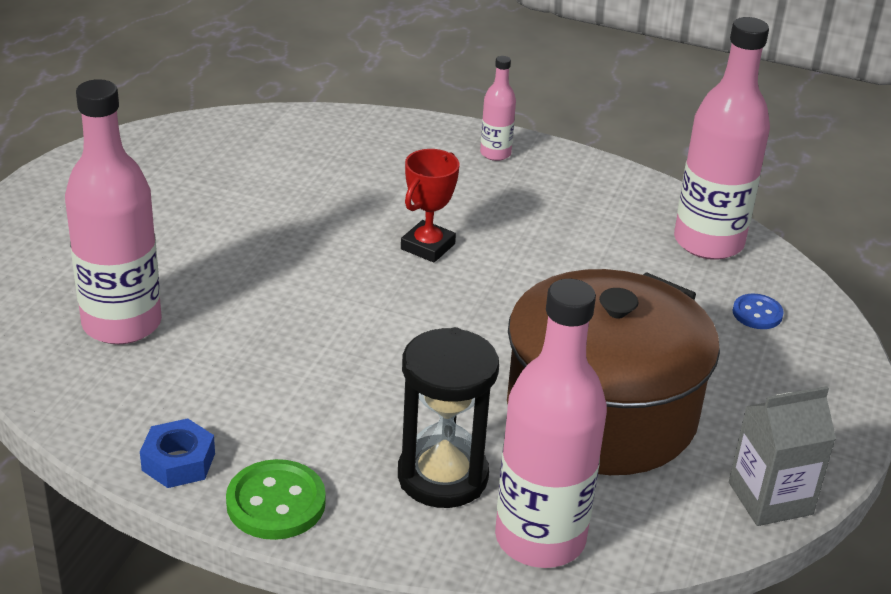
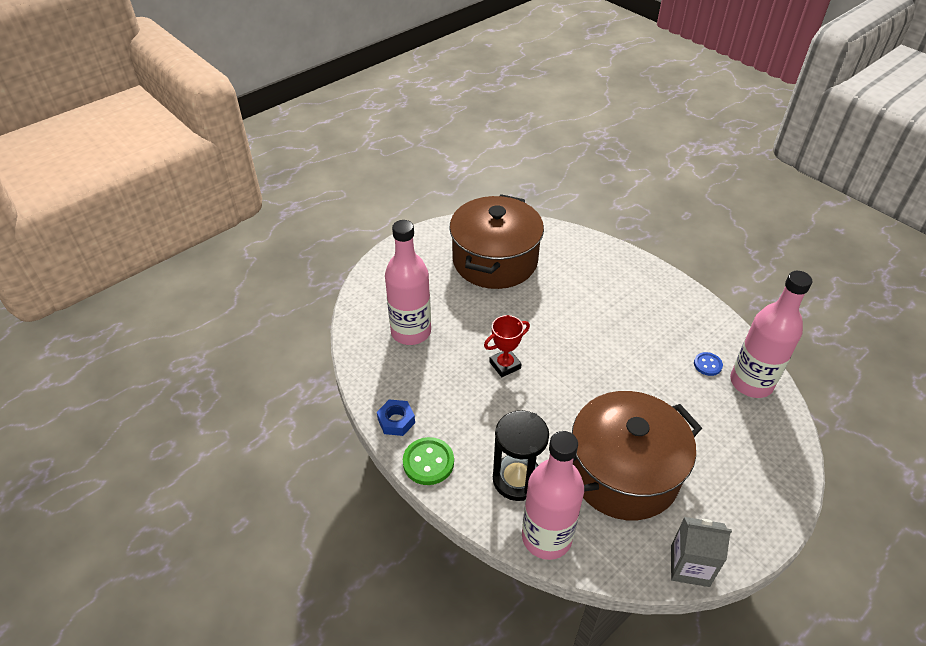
camera: 30 degrees right, 10 degrees up
red trophy [401,149,459,263] -> red trophy moved to [484,315,530,377]
pink bottle [480,56,516,161] -> none
blue button [733,294,784,329] -> blue button moved to [694,352,723,376]
none -> brown pot [449,194,544,289]

